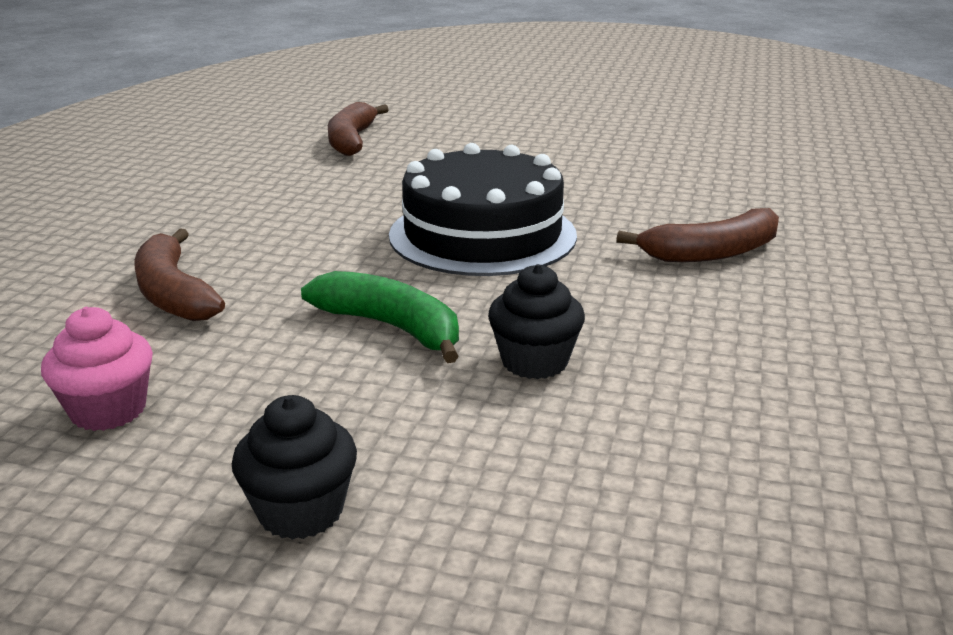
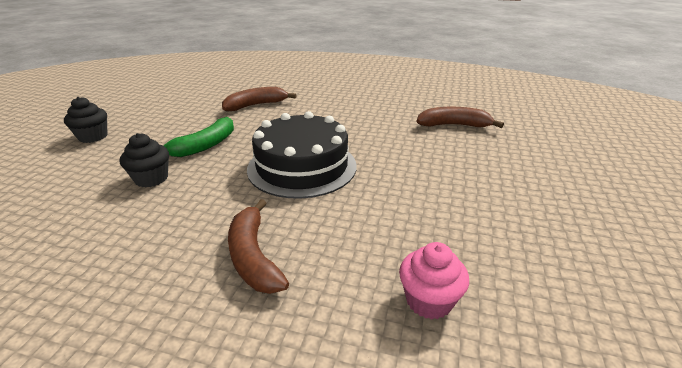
camera: 90 degrees right, 5 degrees up
pink cupcake [41,307,153,431] -> pink cupcake moved to [399,242,469,319]

